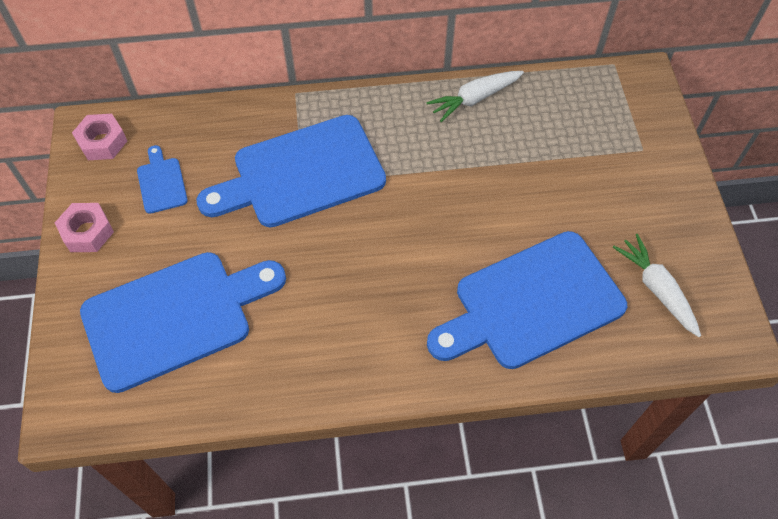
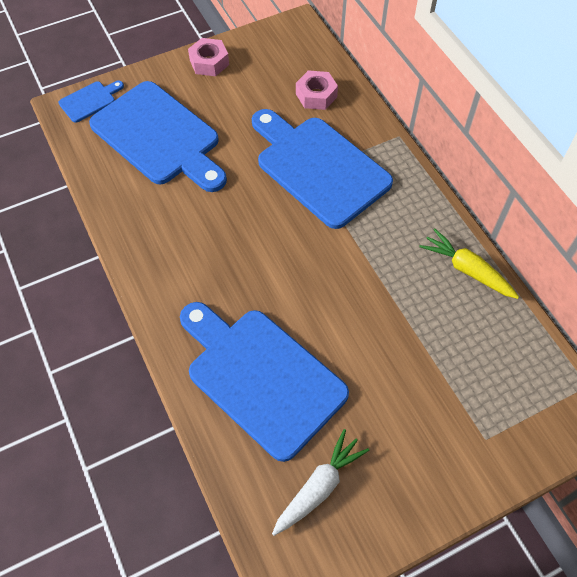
camera: 70 degrees right, 0 degrees up
pink nut [72,114,127,160] -> pink nut moved to [296,70,338,110]
blue cutting board [137,145,188,214] -> blue cutting board moved to [59,81,124,123]
white carrot [426,71,524,122] -> yellow carrot [419,229,519,299]

